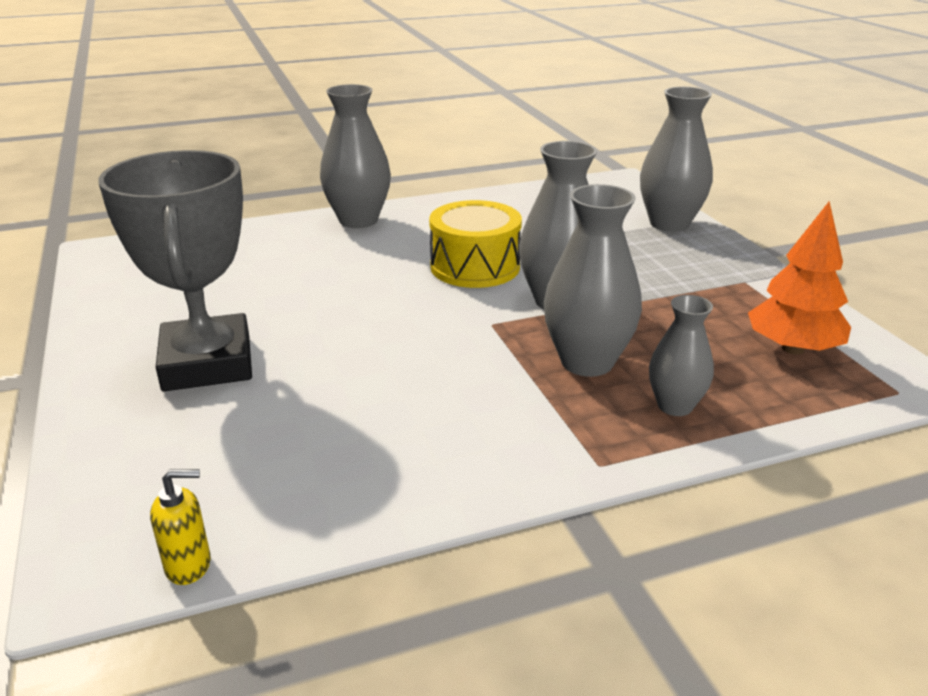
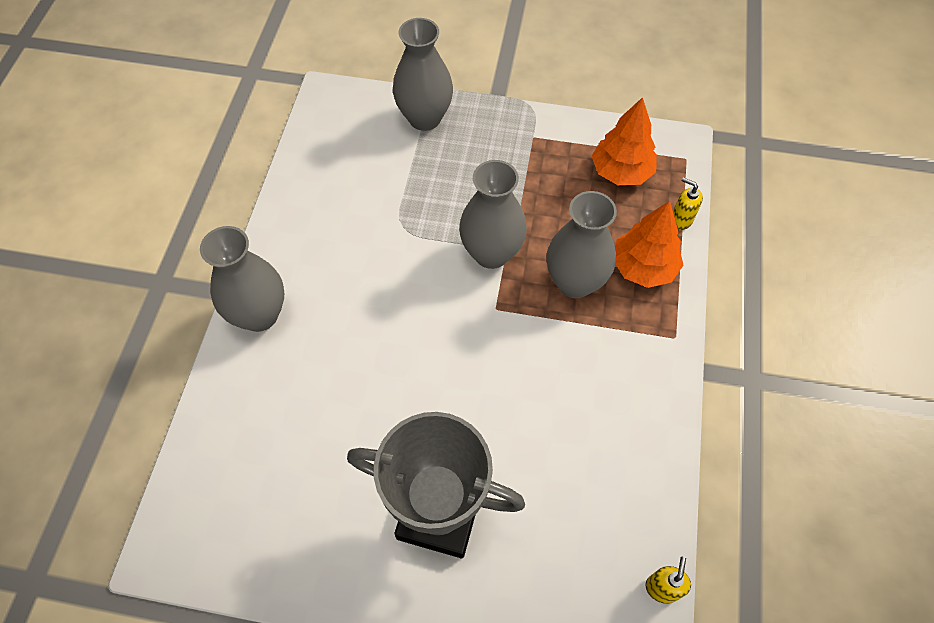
camera: 60 degrees left, 30 degrees up
yellow drum [429,200,522,288] -> none
grey vase [649,295,714,416] -> orange tree [615,201,684,288]
none -> yellow soap dispenser [673,177,703,230]

